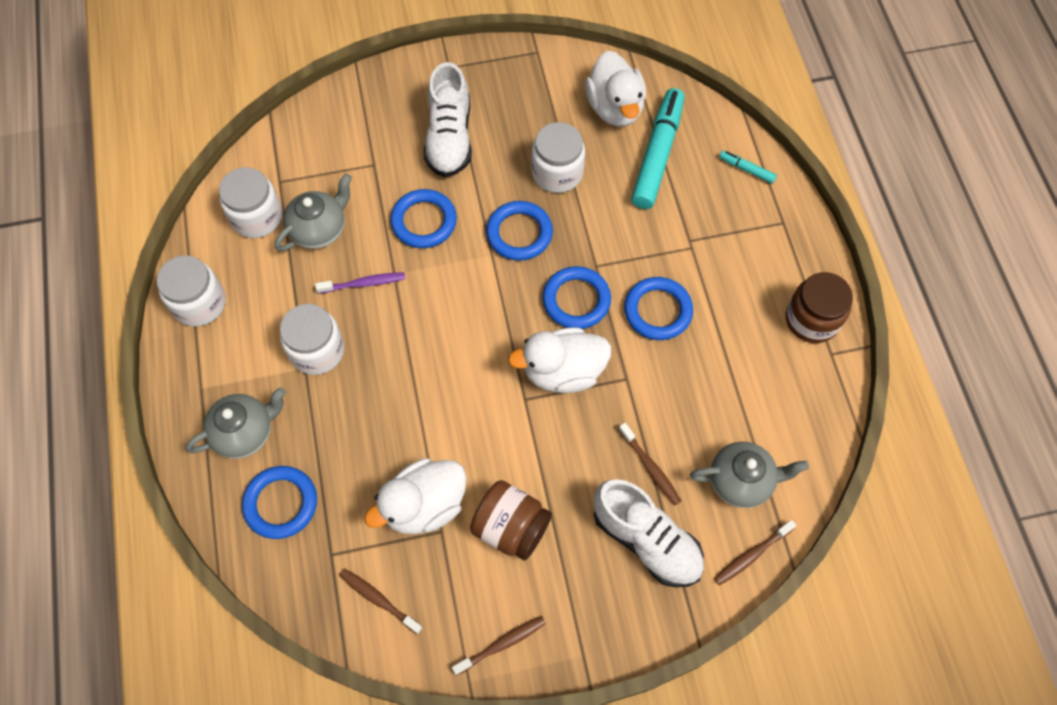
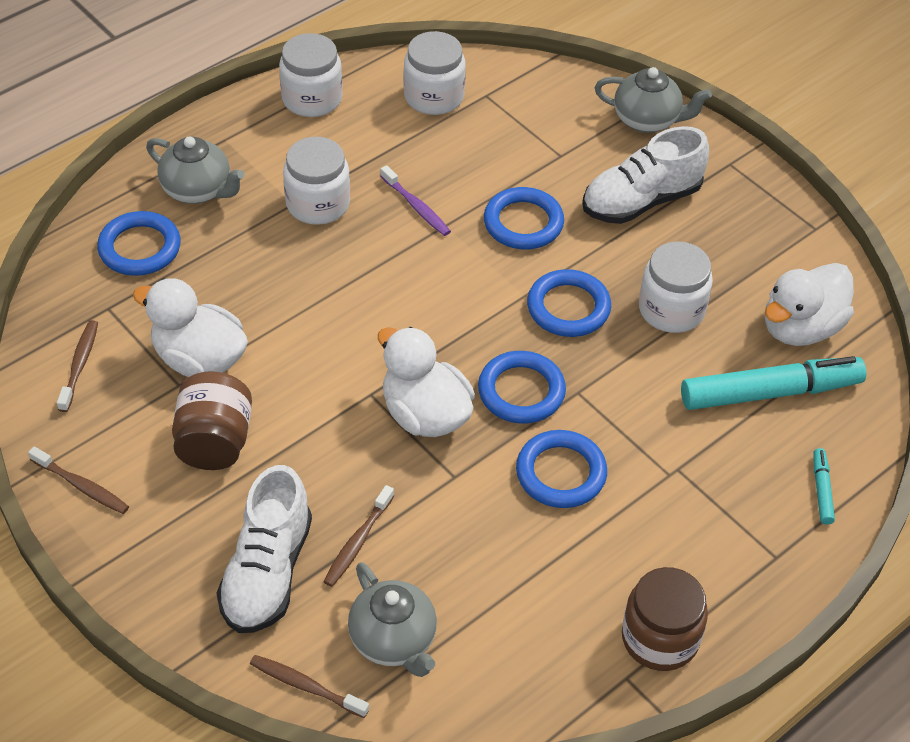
camera: 60 degrees right, 15 degrees down
grey teapot [275,174,352,251] -> grey teapot moved to [595,67,712,133]

